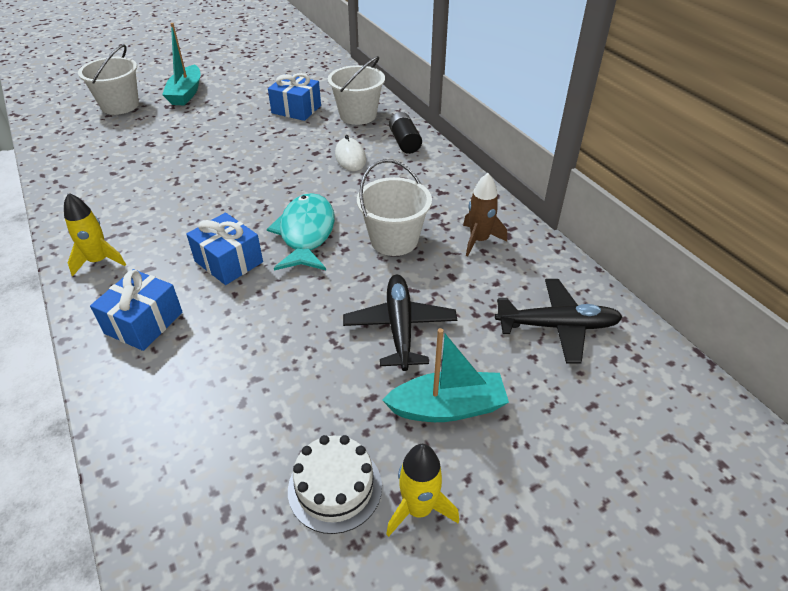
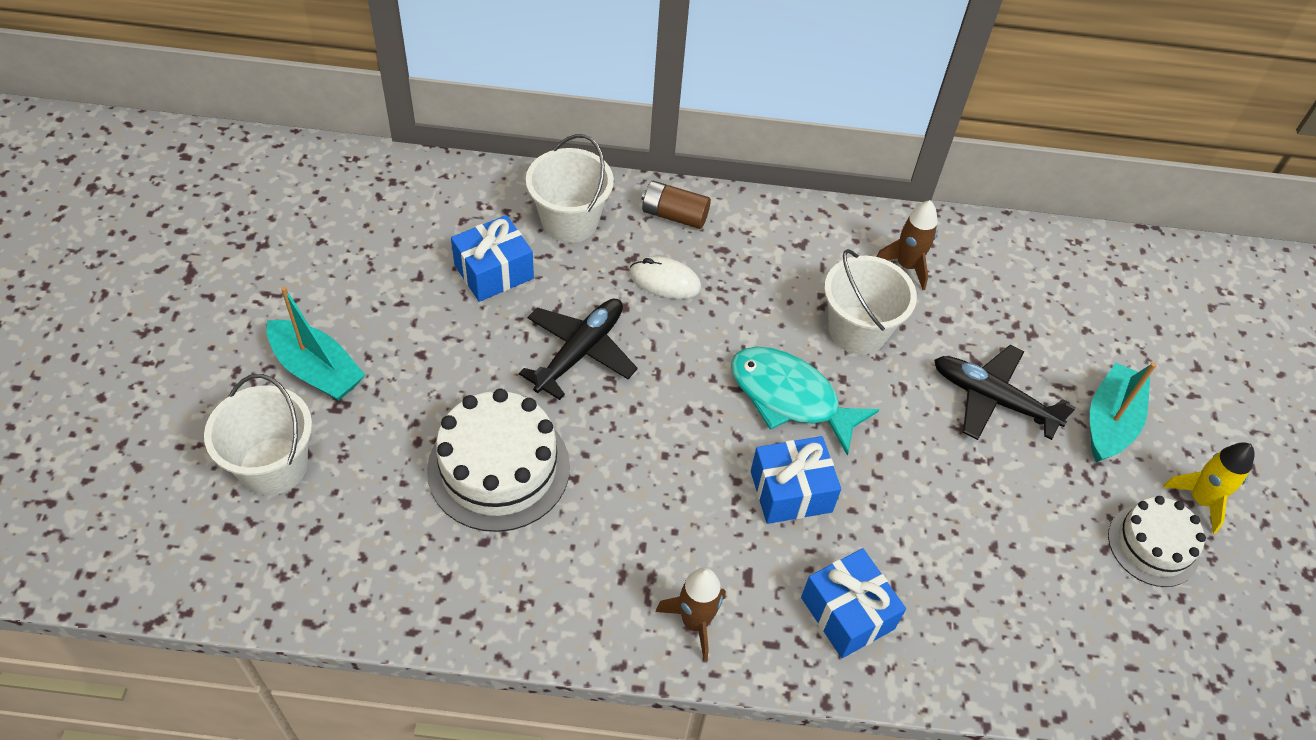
camera: 60 degrees left, 10 degrees up
yellow rocket [64,193,126,276] -> brown rocket [656,568,726,661]
black battery [389,112,422,154] -> brown battery [642,181,711,229]
black plane [495,279,622,363] -> black plane moved to [519,299,638,400]
none -> white cake [427,388,570,532]

